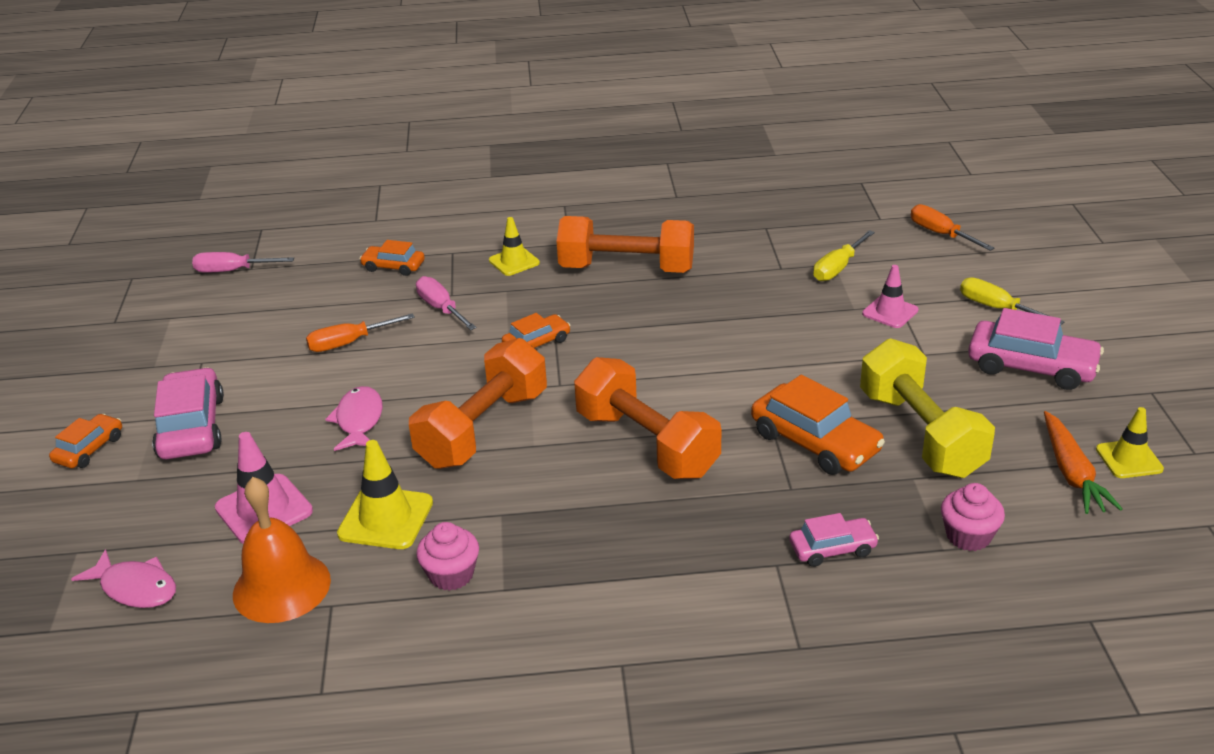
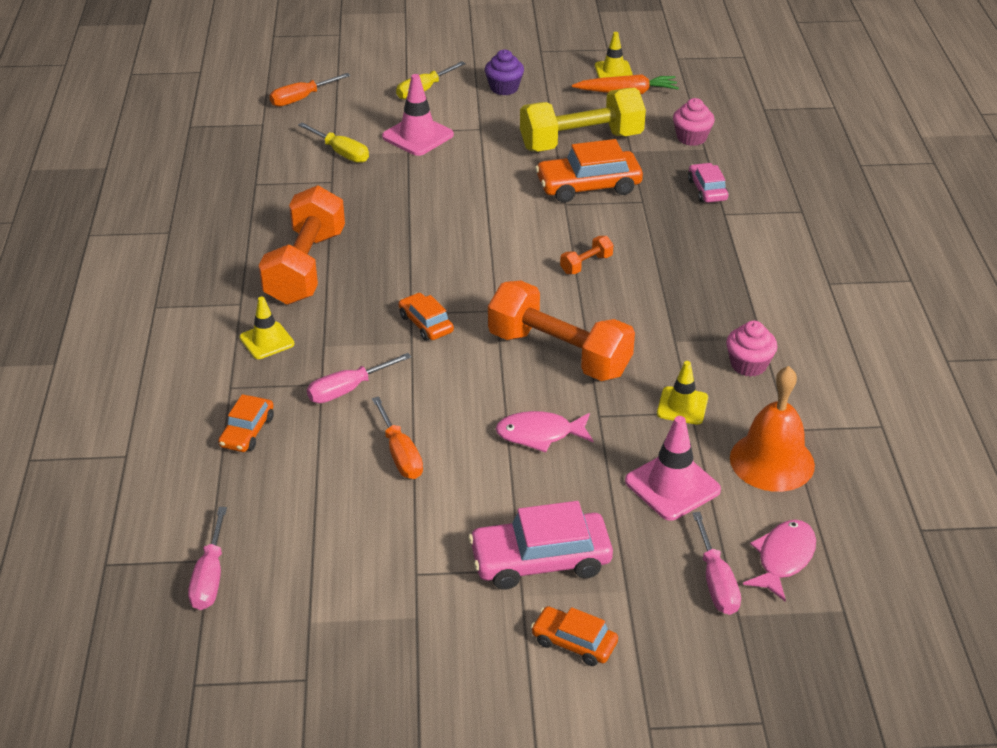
camera: 90 degrees left, 5 degrees up
yellow traffic cone [337,440,433,549] -> yellow traffic cone [657,361,708,425], size x0.67
orange dumbbell [574,357,721,479] -> orange dumbbell [560,236,613,274], size x0.42
orange car [751,375,885,475] -> orange car turned 150 degrees counterclockwise [535,139,643,203]
pink traffic cone [862,265,918,328] -> pink traffic cone [382,74,454,156], size x1.50
pink car [968,308,1104,390] -> purple cupcake [485,50,524,95]
none -> pink screwdriver [692,512,741,615]

